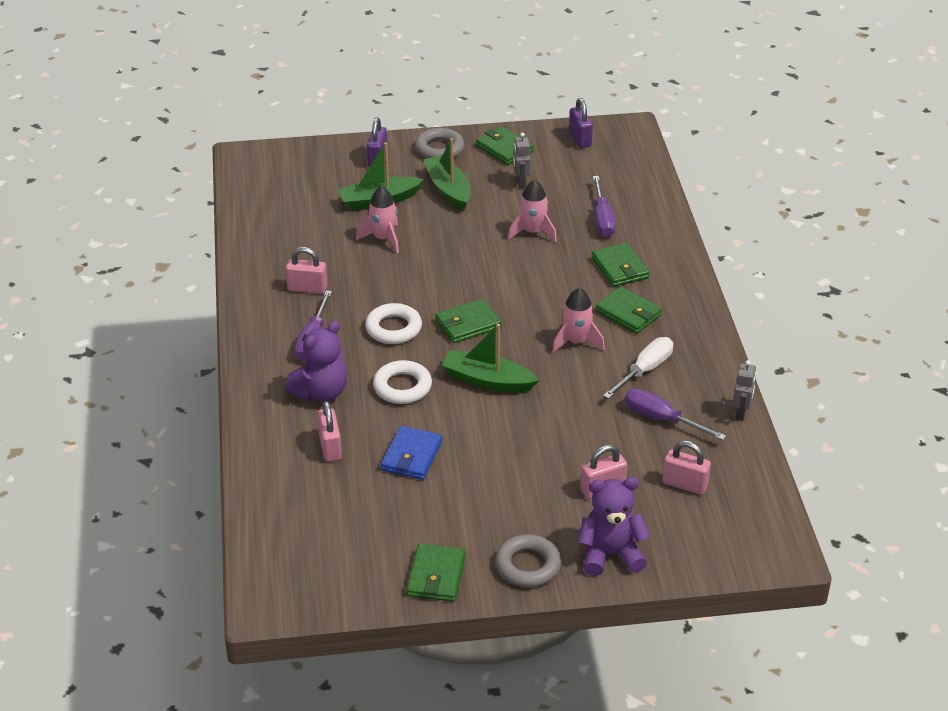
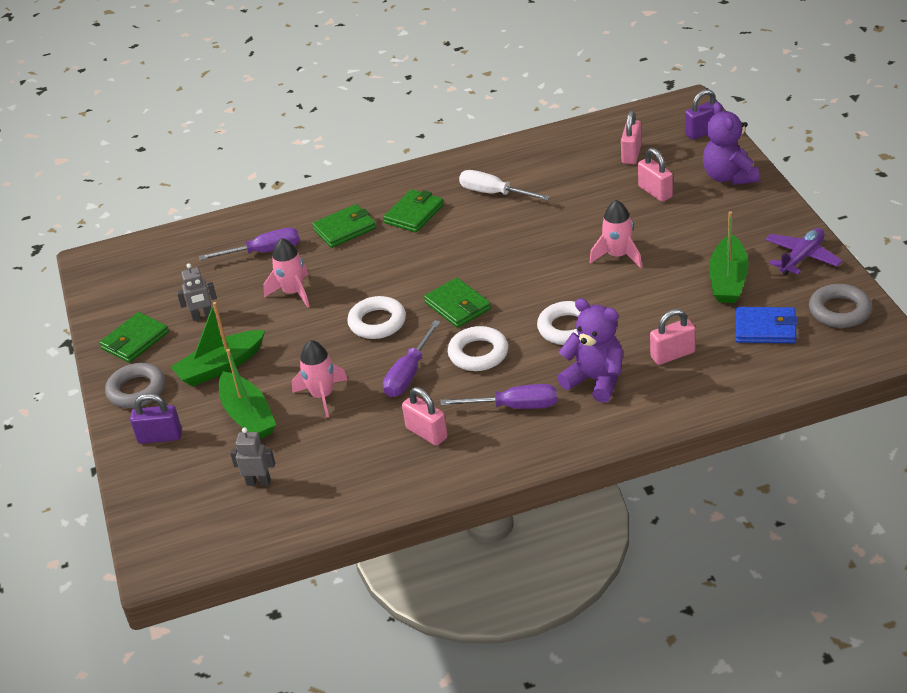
camera: 95 degrees left, 0 degrees up
pink padlock [286,247,328,294] -> pink padlock turned 45 degrees counterclockwise [402,387,448,446]
blue wallet [381,426,442,480] -> blue wallet moved to [735,307,798,343]
green wallet [407,544,465,602] -> purple plane [765,228,842,275]
green boat [441,324,539,392] -> green boat moved to [709,211,749,303]
grey ring [495,534,561,587] -> grey ring moved to [809,284,872,328]
pink rocket [552,288,605,354] -> pink rocket moved to [590,200,642,268]
purple padlock [569,98,593,148] -> purple padlock moved to [685,89,723,140]
purple screwdriver [625,388,726,440] -> purple screwdriver moved to [383,320,441,397]
grey robot [732,360,756,421] -> grey robot moved to [230,427,275,486]
none -> white ring [347,296,406,339]

